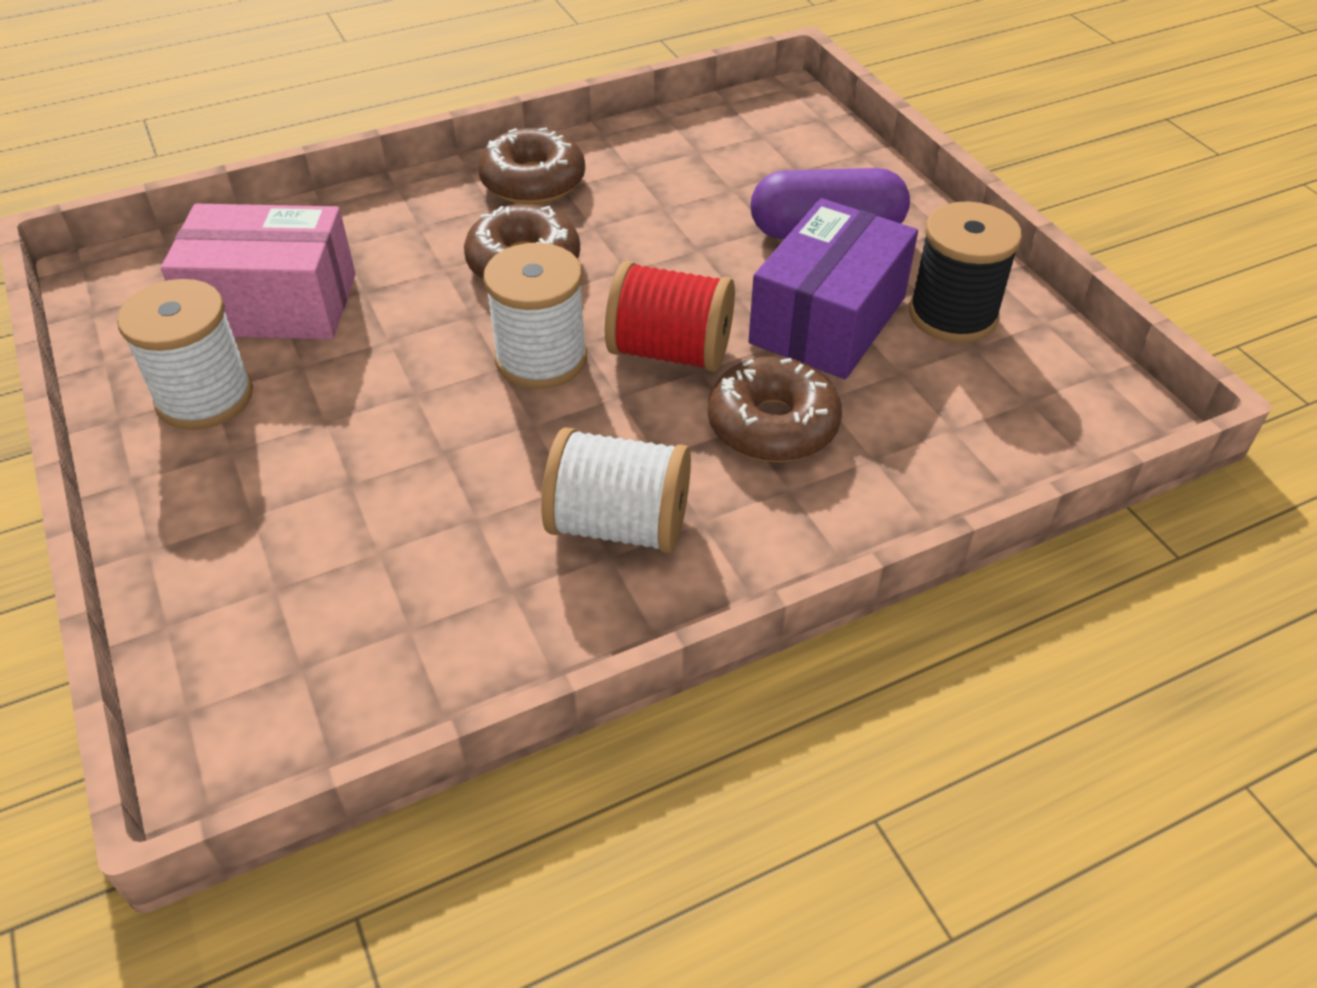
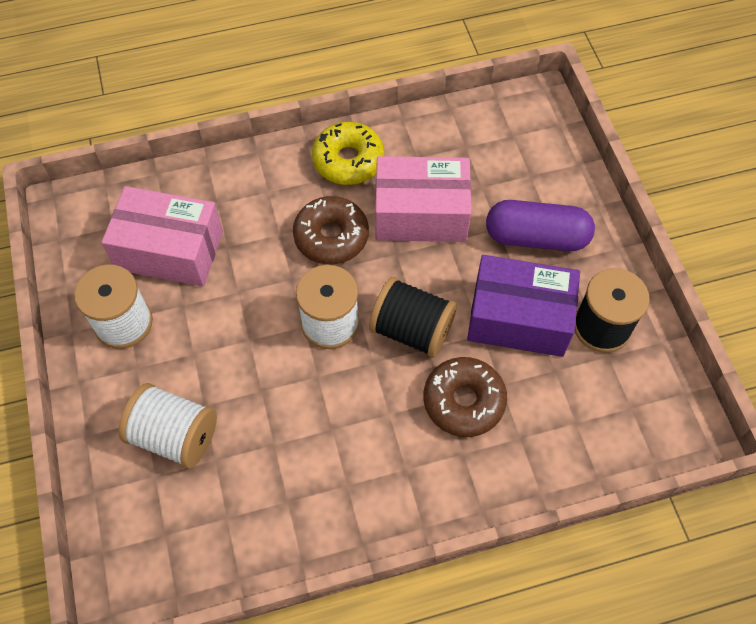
camera: 10 degrees right, 15 degrees up
brown donut [478,127,585,204] -> yellow donut [312,122,384,185]
white spool [541,427,691,554] -> white spool moved to [119,383,217,468]
red spool [605,261,735,372] -> black spool [369,277,457,358]
purple box [748,198,918,379] -> purple box turned 60 degrees clockwise [467,255,580,357]
none -> pink box [375,156,471,242]

